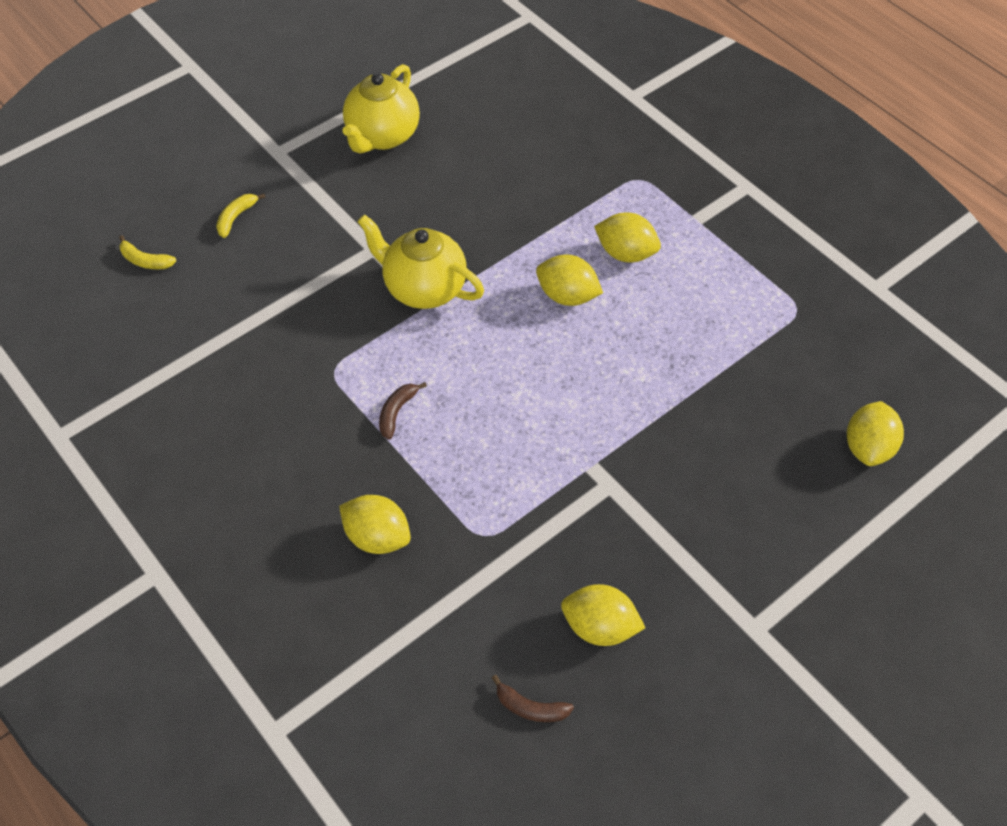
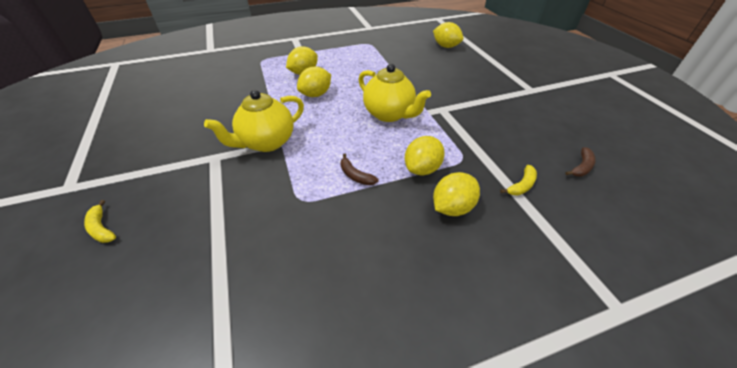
camera: 70 degrees left, 10 degrees down
yellow banana [119,235,176,269] -> yellow banana moved to [500,165,537,196]
yellow teapot [343,64,420,154] -> yellow teapot moved to [359,64,431,122]
yellow lemon [561,584,645,646] -> yellow lemon moved to [405,136,445,175]

